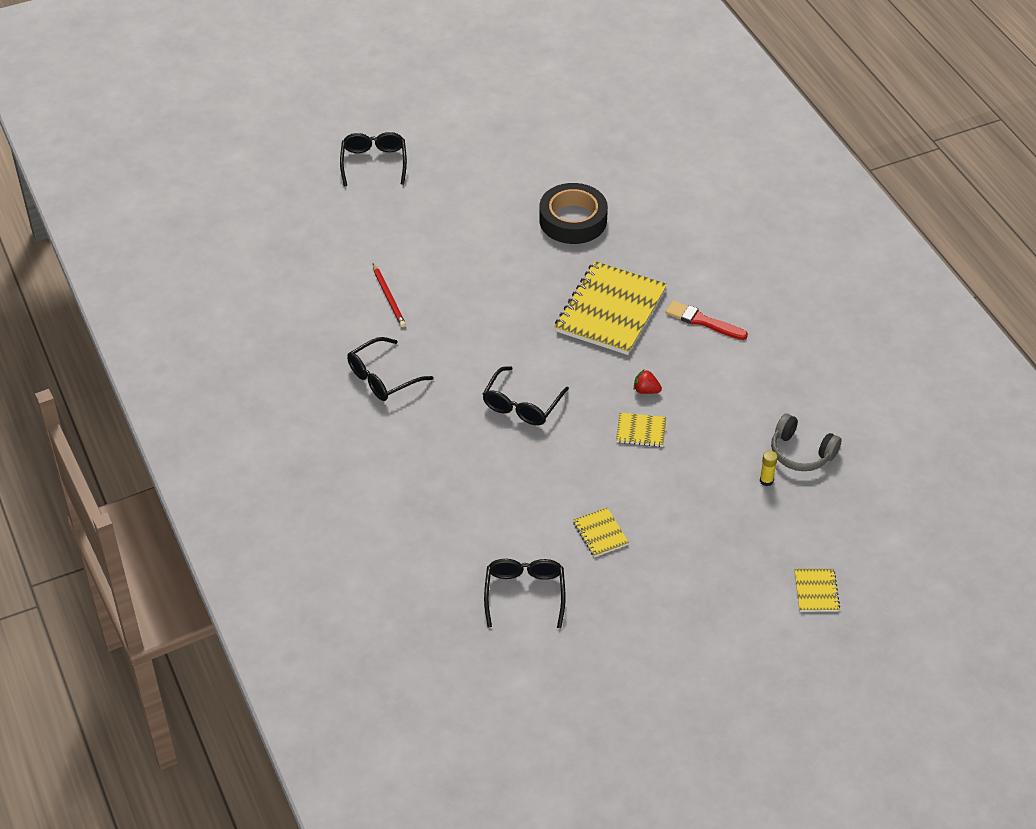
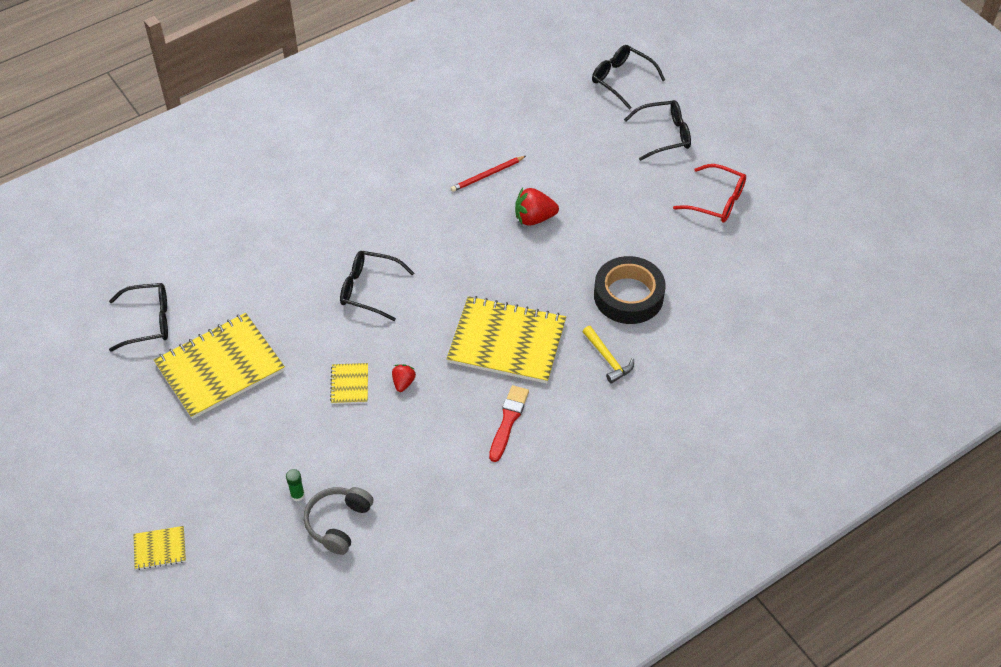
camera: 80 degrees right, 5 degrees up
black glasses [347,337,434,401] -> black glasses moved to [592,45,665,110]
yellow notebook [573,508,629,557] -> yellow notebook [154,313,285,419], size x2.27
yellow glue stick [760,451,778,486] -> green glue stick [286,469,305,501]
none -> red strawberry [515,188,559,226]
none -> yellow hammer [582,326,634,383]
none -> red glasses [673,164,746,223]

